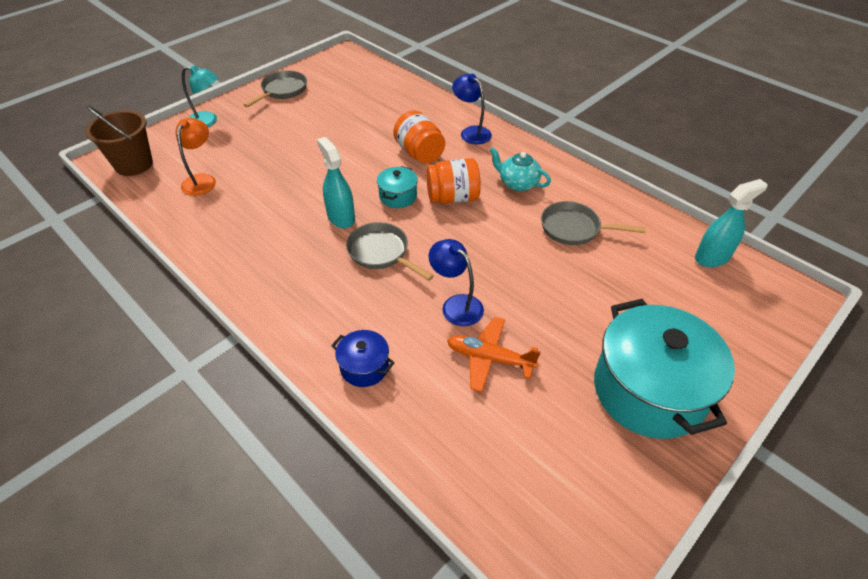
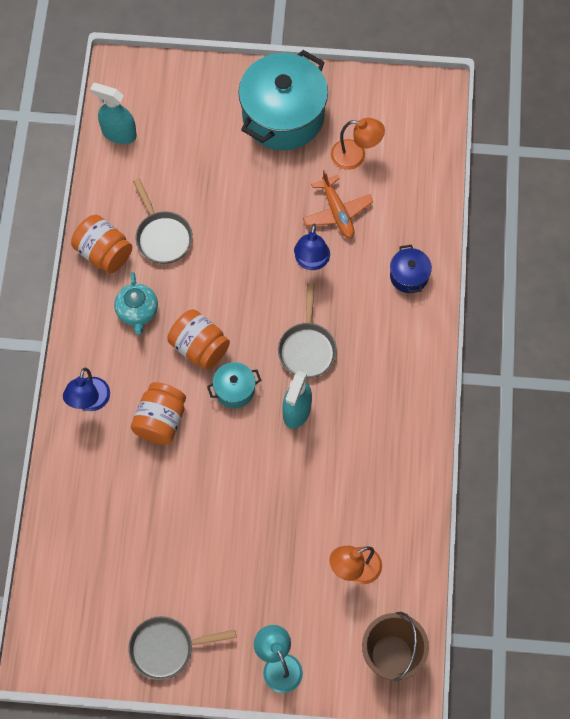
camera: 130 degrees left, 20 degrees up
none -> orange jar [71,215,132,273]
none -> orange lamp [331,118,385,170]

